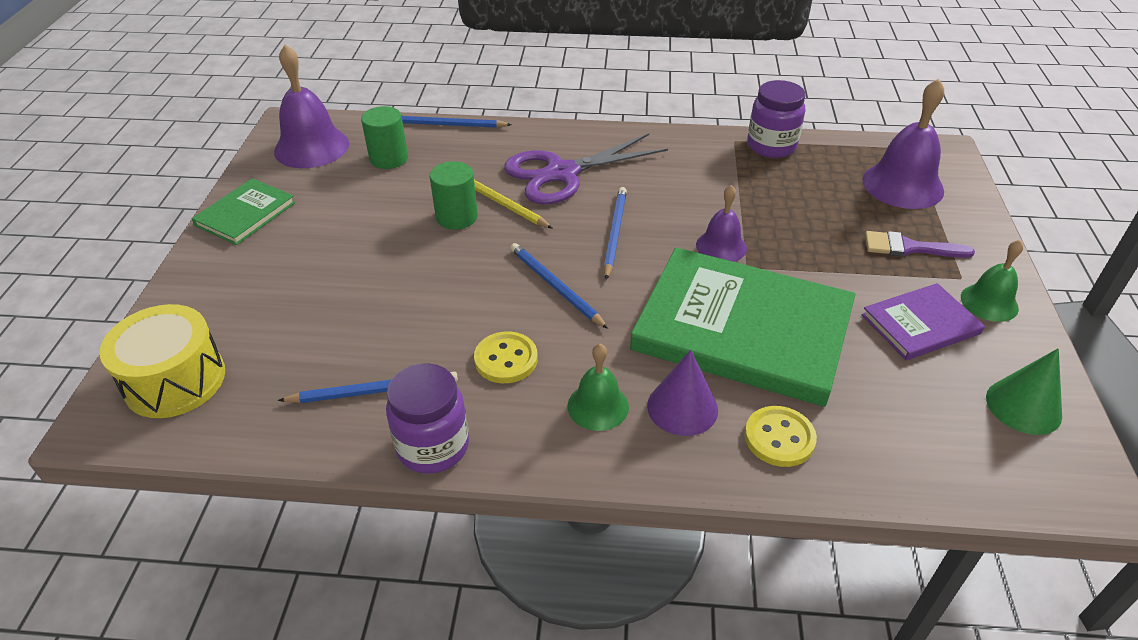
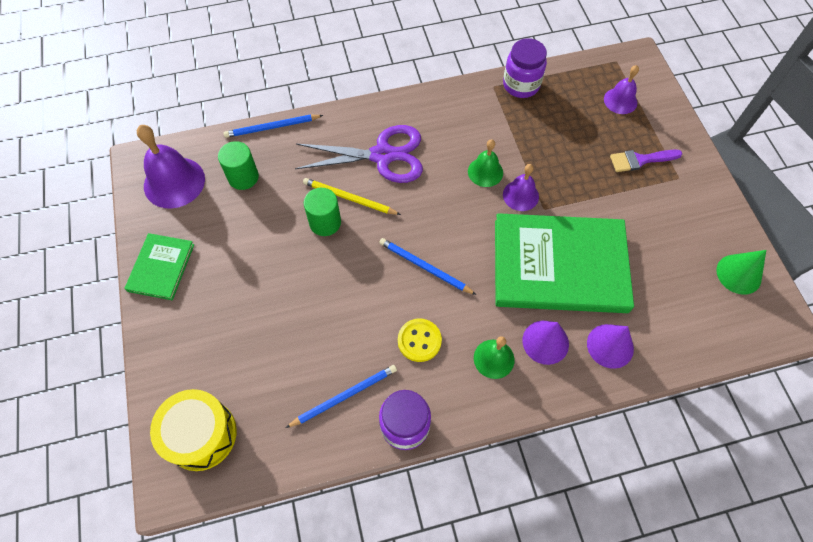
camera: 20 degrees left, 20 degrees up
purple scissors [504,133,668,204] -> purple scissors turned 135 degrees counterclockwise [295,125,423,183]
blue pencil [604,187,627,280] -> none
yellow button [745,406,817,467] -> purple cone [587,324,634,369]
purple bell [862,79,944,209] -> purple bell [604,65,639,114], size x0.59
purple book [862,283,985,360] -> none
green bell [961,240,1023,322] -> green bell moved to [468,139,503,187]

